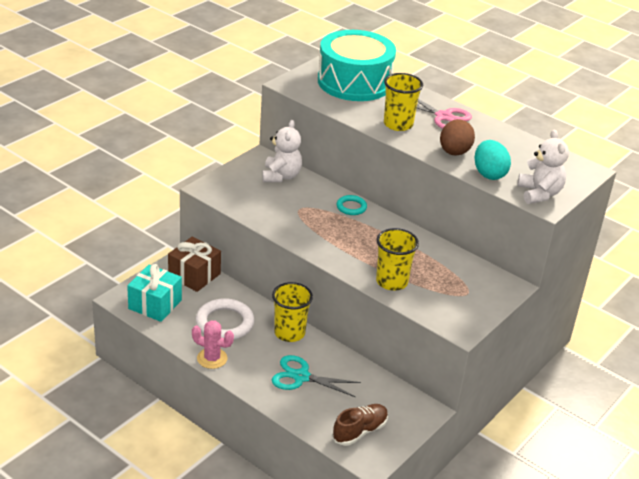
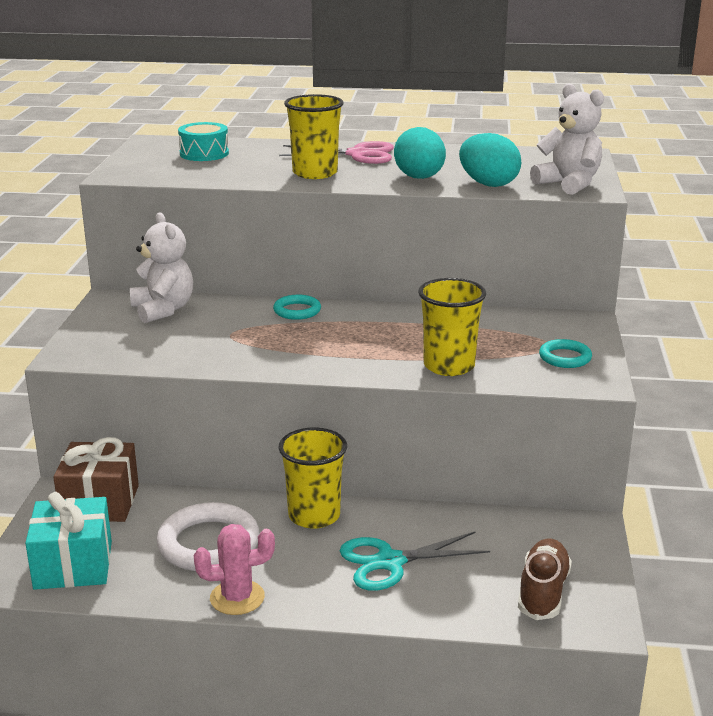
camera: 30 degrees left, 10 degrees down
turquoise drum [318,30,396,101] -> turquoise drum [178,122,229,161], size x0.43
brown egg [440,119,475,156] -> turquoise egg [394,127,446,179]
none -> turquoise ring [539,339,592,368]

